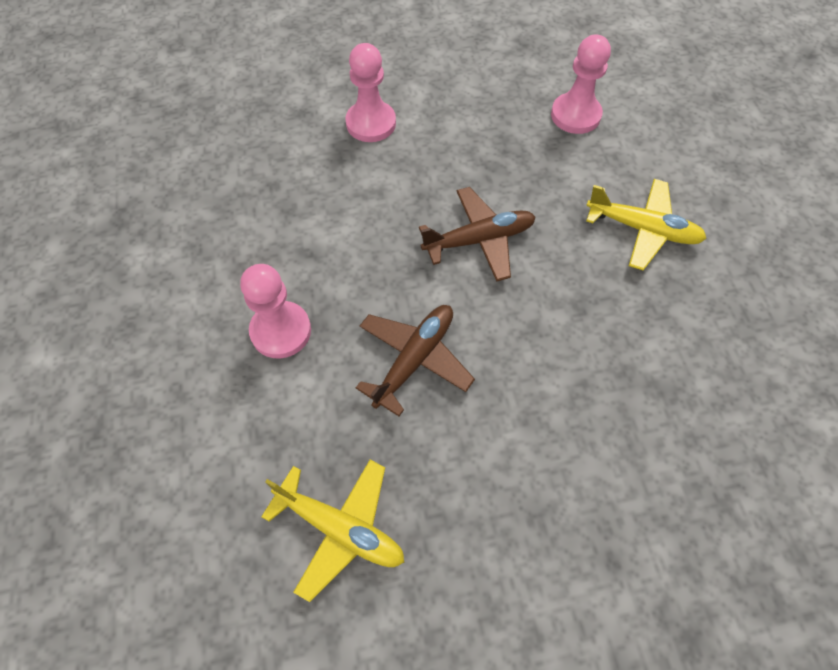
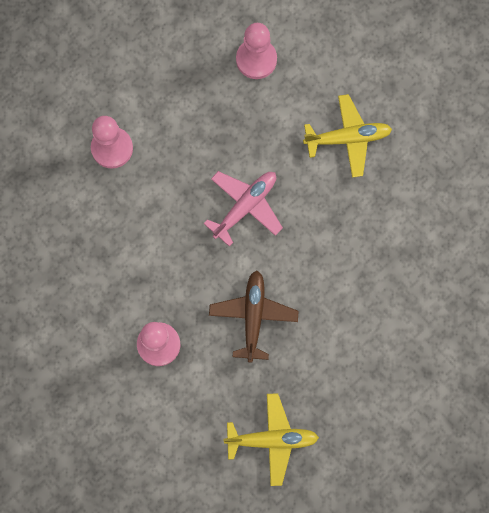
camera: 30 degrees left, 15 degrees up
brown plane [419,187,536,282] -> pink plane [203,171,283,247]

